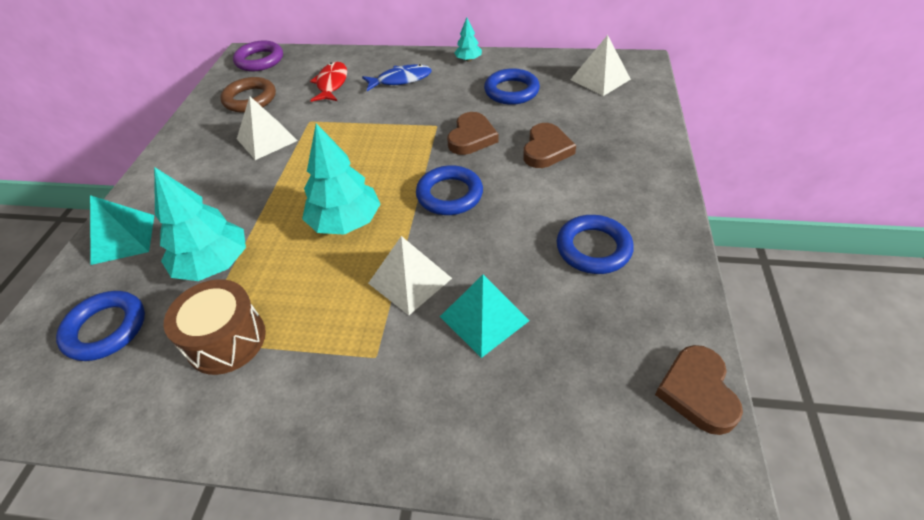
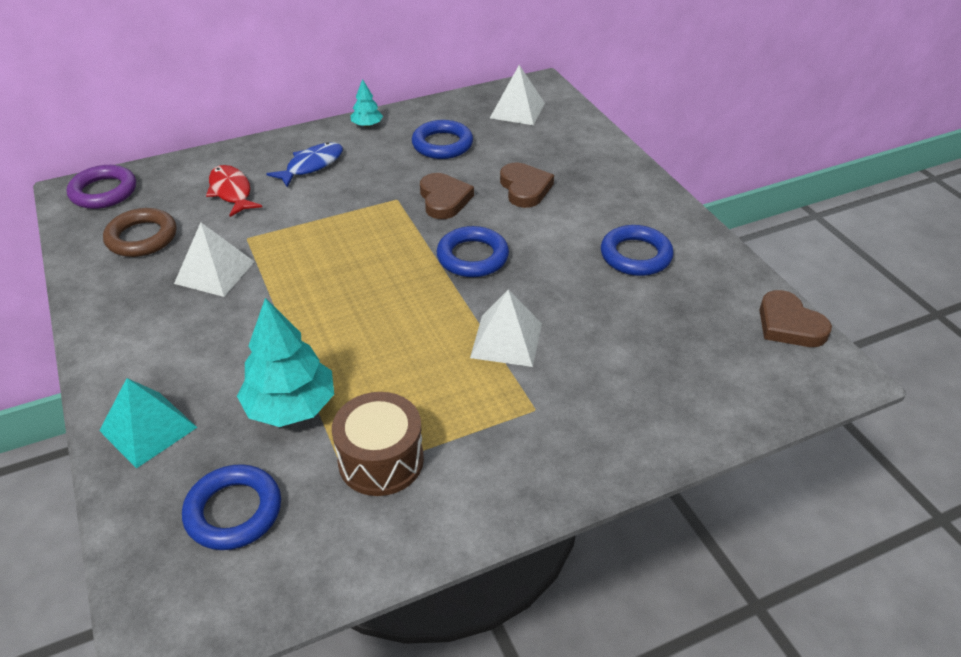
camera: 35 degrees left, 5 degrees down
turquoise tree [302,123,380,235] -> none
turquoise pyramid [440,275,530,358] -> none

